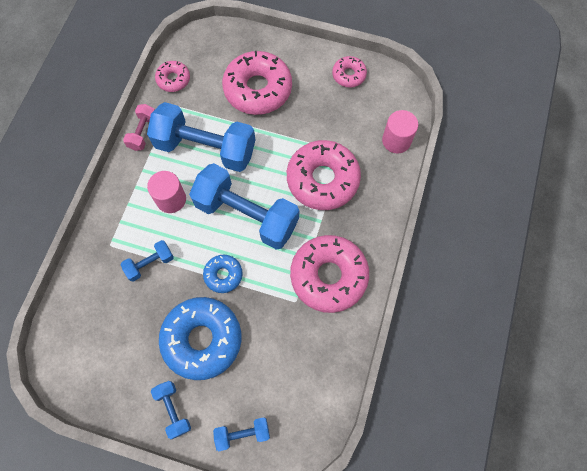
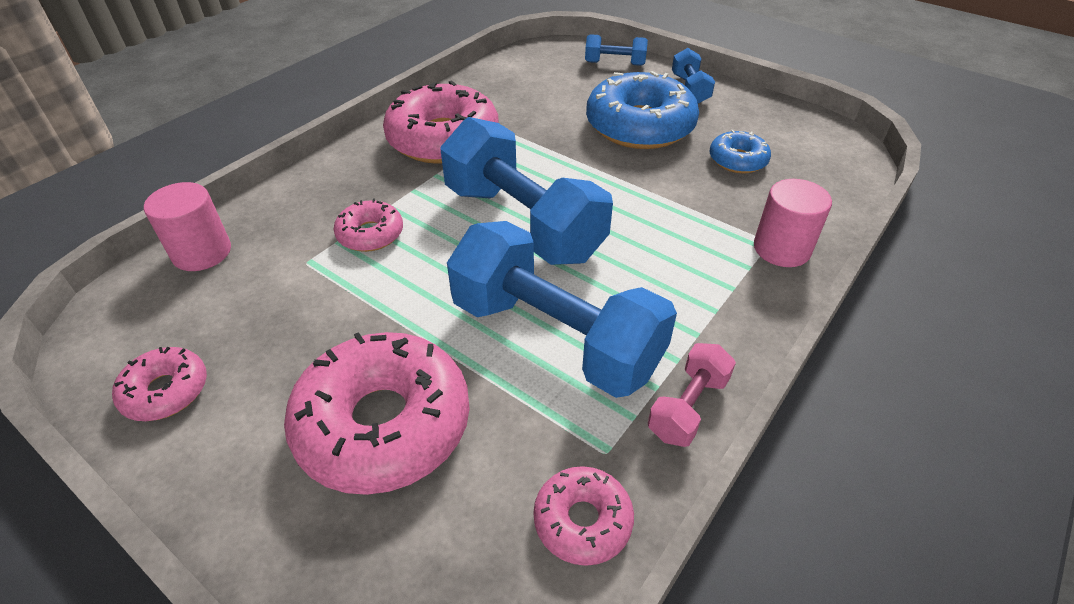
camera: 160 degrees left, 25 degrees down
blue dumbbell [120,240,174,282] -> none
pink cylinder [147,171,186,213] -> pink cylinder moved to [754,179,832,267]
blue donut [203,255,243,293] -> blue donut moved to [710,130,771,173]
pink donut [287,140,361,210] -> pink donut [334,198,403,252], size x0.50

